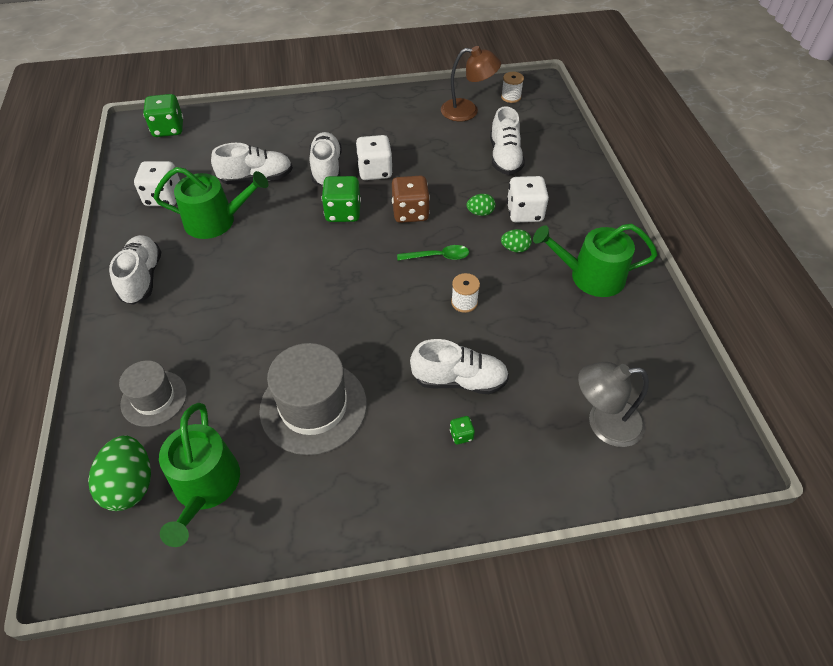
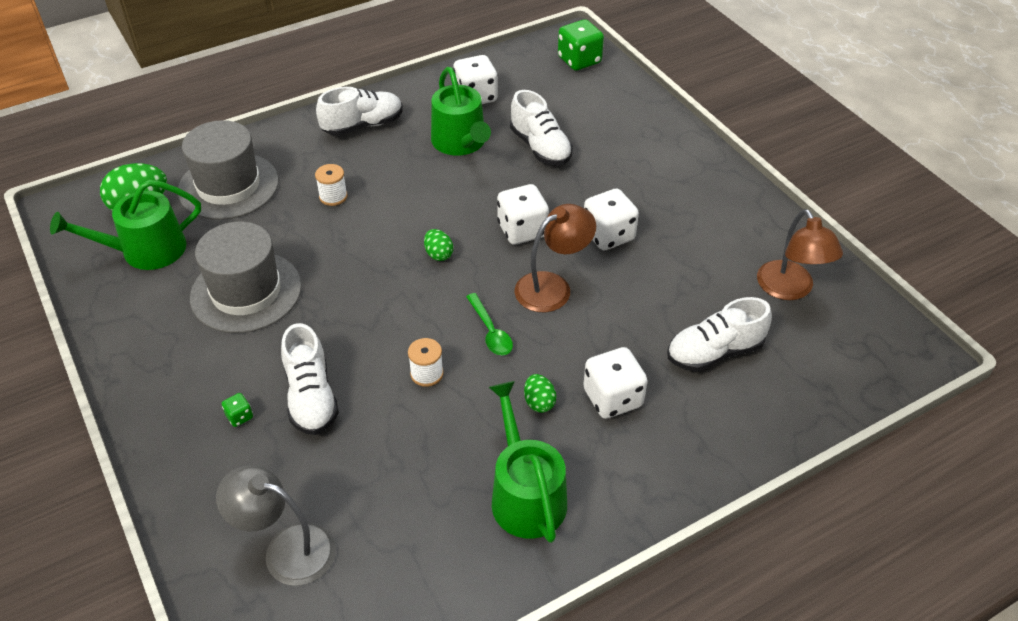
camera: 70 degrees right, 5 degrees down
grey hat [119,360,187,427] -> grey hat [178,120,279,220], size x1.64
white shoe [309,132,342,186] -> none
green dice [322,176,361,222] -> white dice [497,184,549,245]
brown dice [392,176,430,223] -> brown lamp [515,204,596,312]
green egg [467,194,496,216] -> green egg moved to [424,229,453,261]
white spool [501,72,524,103] -> white spool moved to [315,164,347,206]
grey lamp [578,362,649,447] -> grey lamp turned 45 degrees counterclockwise [216,465,336,586]

